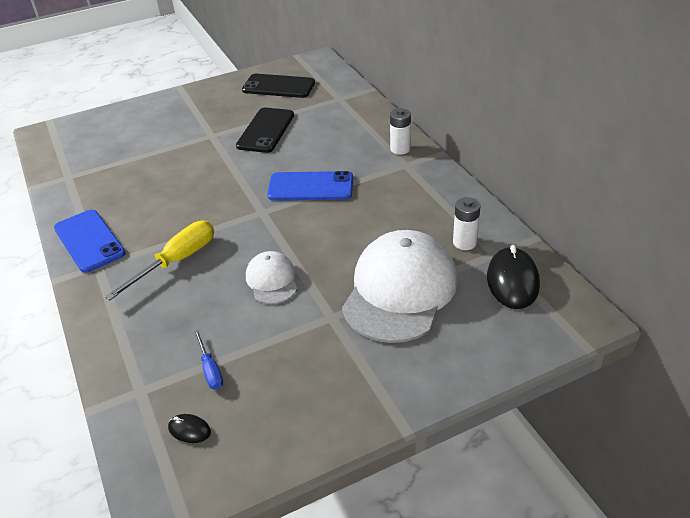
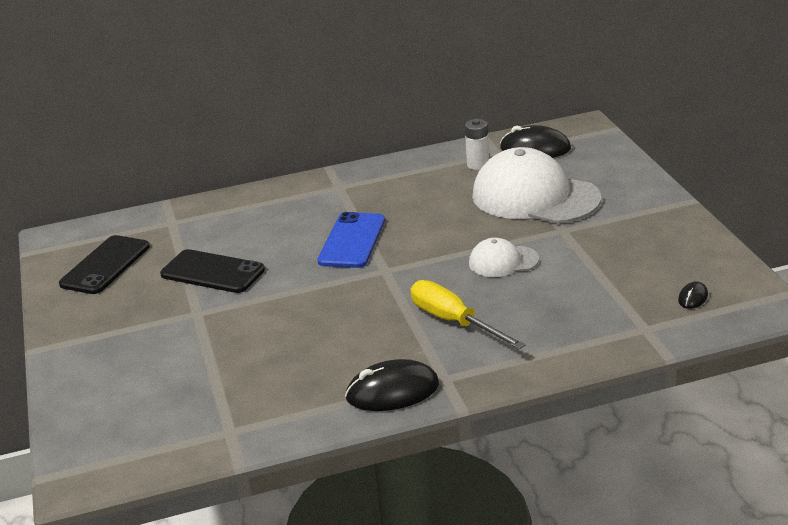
camera: 80 degrees left, 10 degrees down
blue phone [54,210,125,273] -> black mouse [345,359,439,411]
blue screwdriver [194,330,223,390] -> none
white battery [390,108,411,155] -> none

